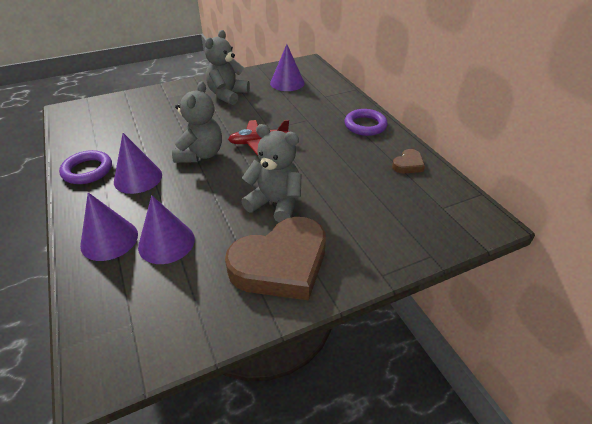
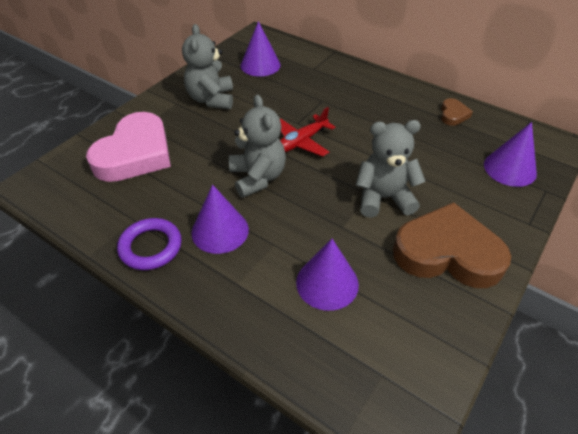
camera: 30 degrees left, 5 degrees up
purple cone [80,192,138,261] -> purple cone moved to [484,122,537,187]
brown heart [225,217,326,301] -> brown heart turned 105 degrees counterclockwise [393,202,511,288]
purple ring [344,109,388,136] -> none
none -> pink heart [86,112,171,182]

